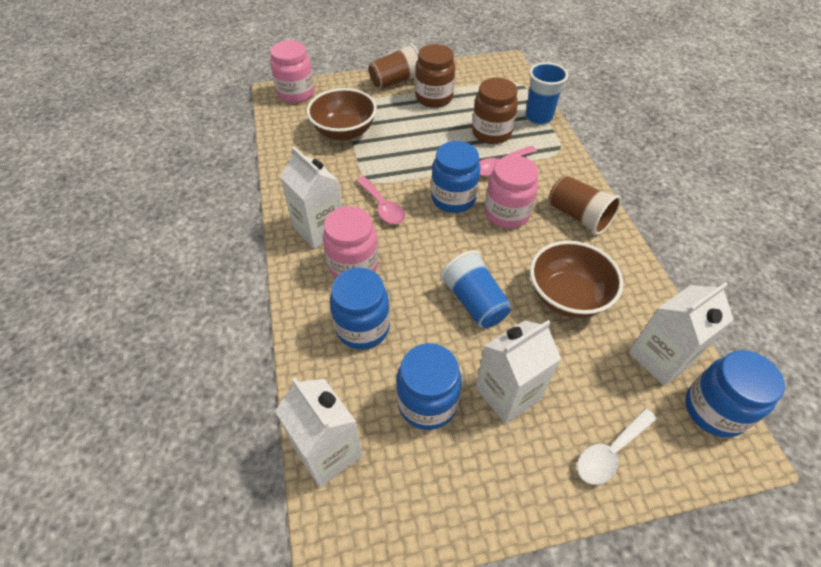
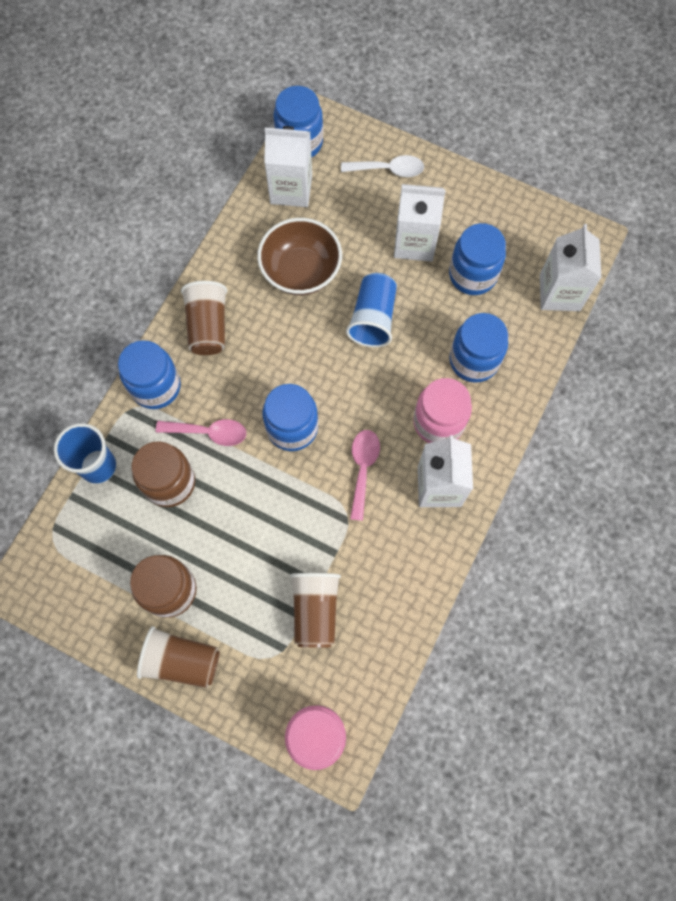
camera: 140 degrees left, 20 degrees up
brown bowl [307,88,377,141] -> brown cup [290,573,341,647]
pink jar [485,155,538,228] -> none
none -> blue jar [118,340,181,409]

